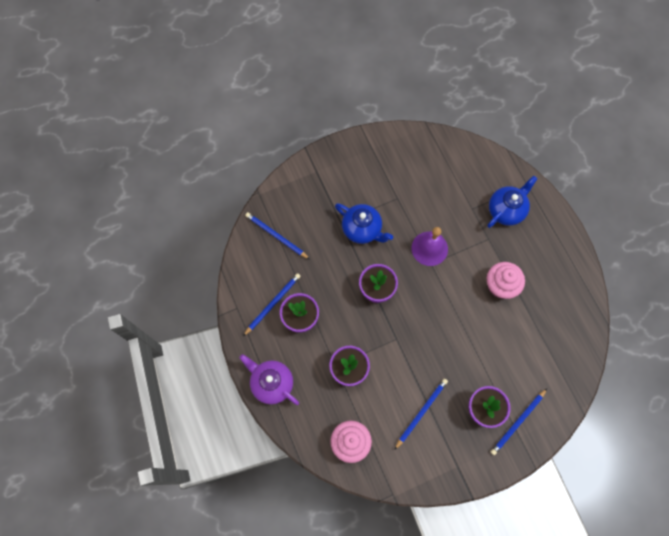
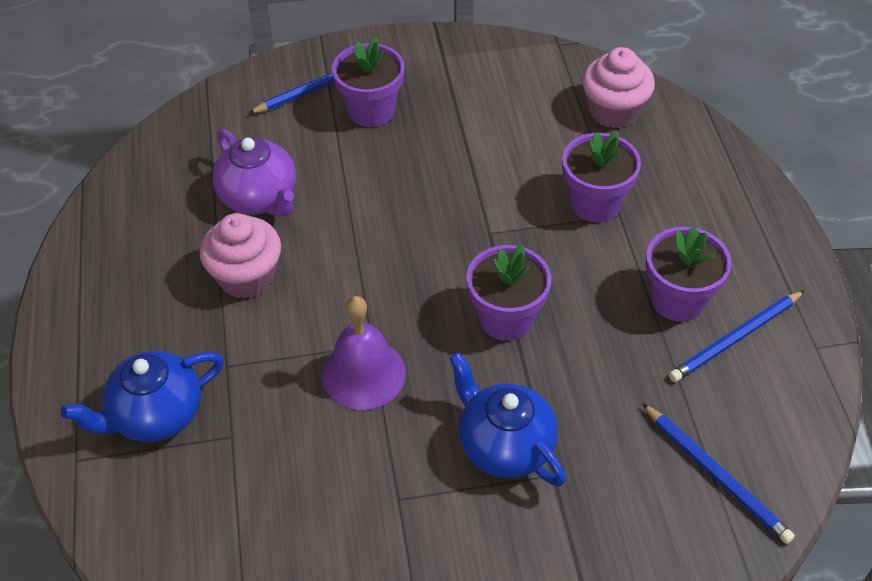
camera: 165 degrees left, 20 degrees down
purple teapot [239,354,299,405] -> purple teapot moved to [212,129,296,217]
blue pencil [395,379,448,449] -> none

